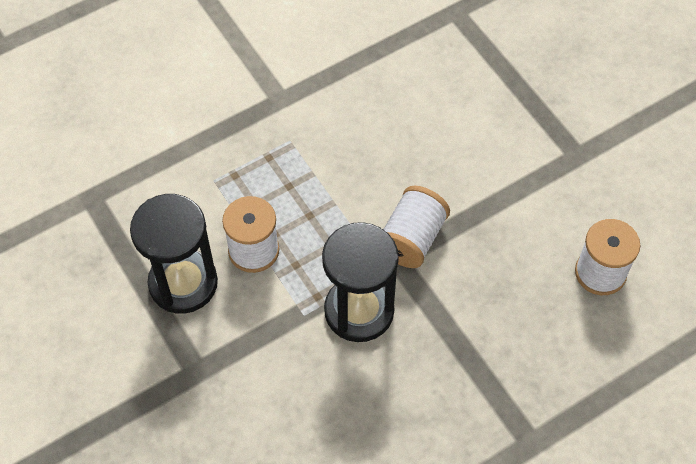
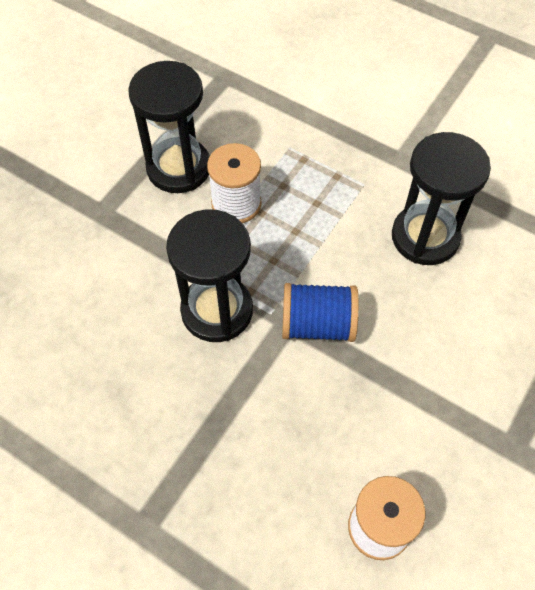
camera: 65 degrees right, 0 degrees up
white spool [383,186,450,268] -> blue spool [282,283,359,342]
none -> black hourglass [392,132,491,265]

